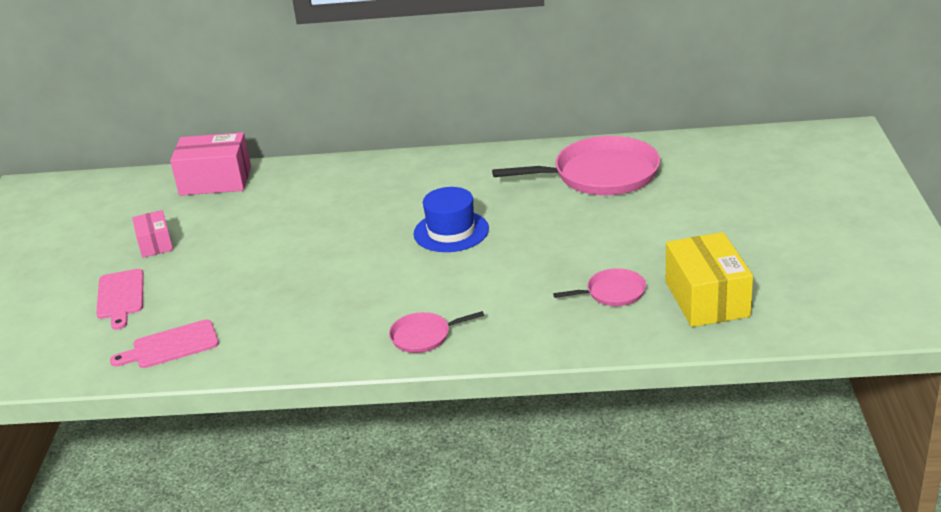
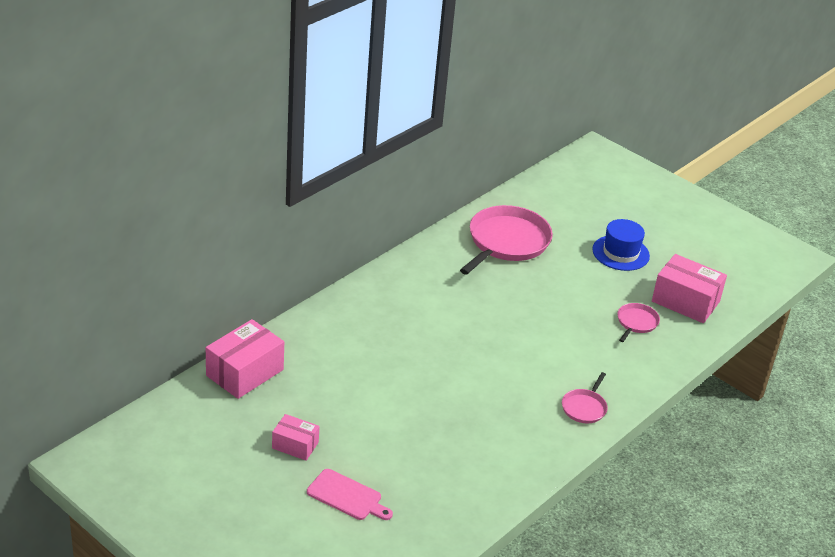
camera: 55 degrees left, 5 degrees up
pink cutting board [110,319,219,368] -> none
blue hat [414,187,489,252] -> blue hat moved to [592,219,650,271]
yellow box [666,232,753,327] -> pink box [652,254,727,323]

